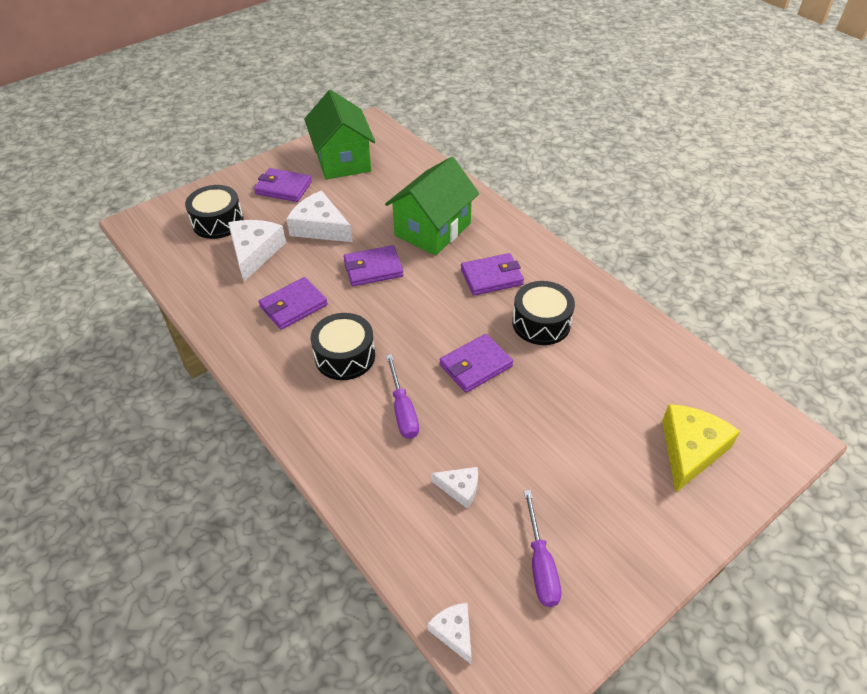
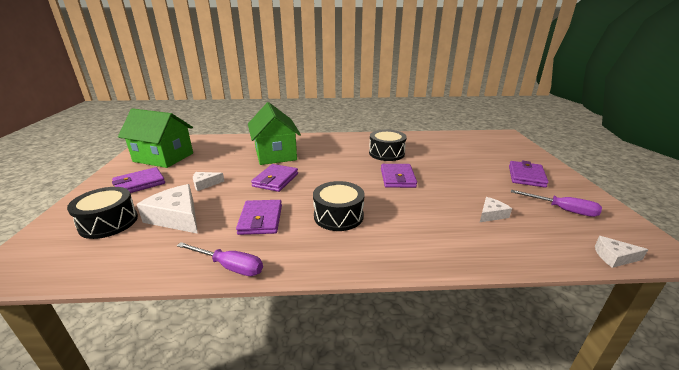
camera: 55 degrees left, 20 degrees down
white cheese [286,191,353,242] -> white cheese [193,172,224,191], size x0.53
purple screwdriver [386,354,419,439] -> purple screwdriver moved to [177,242,263,276]
purple wallet [461,253,524,296] -> purple wallet moved to [509,161,549,188]
yellow cheese [662,404,740,492] -> none

